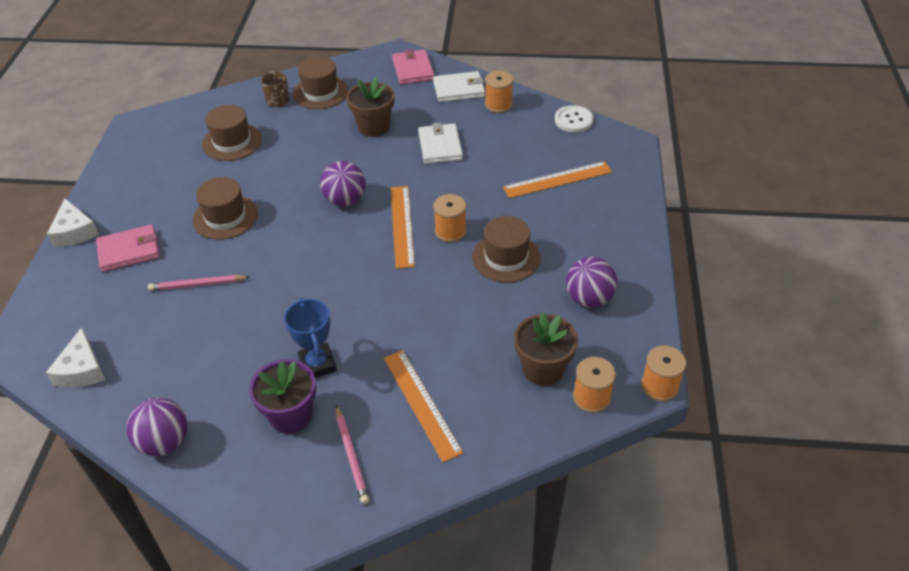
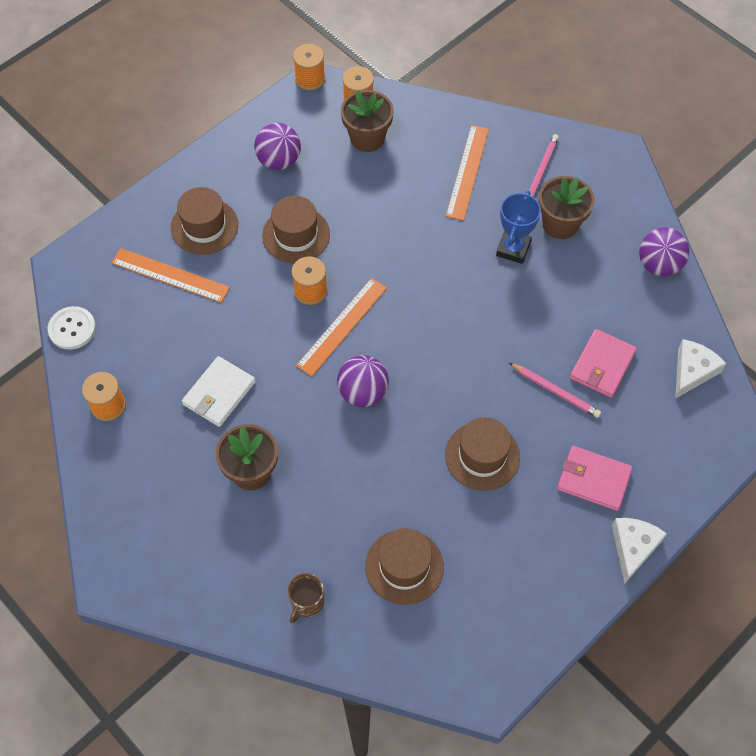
camera: 140 degrees left, 15 degrees up
purple flower pot [249,359,316,434] -> brown flower pot [539,176,595,239]
brown hat [293,57,349,109] -> brown hat moved to [171,187,238,255]
pink wallet [392,49,434,85] -> pink wallet moved to [570,329,637,398]
white wallet [433,71,485,102] -> none

